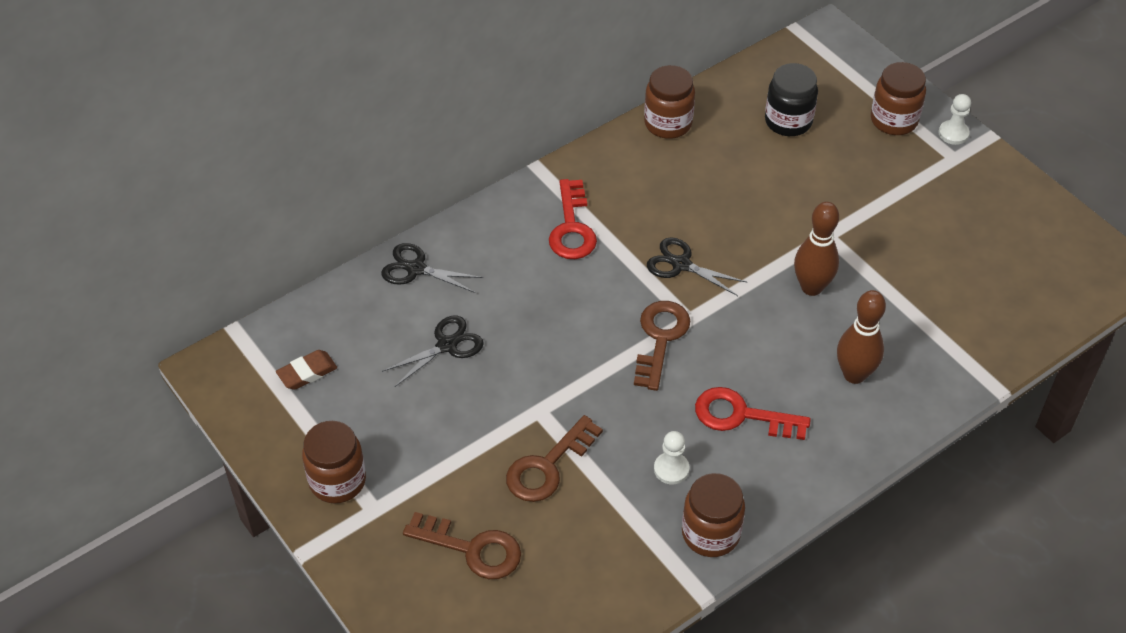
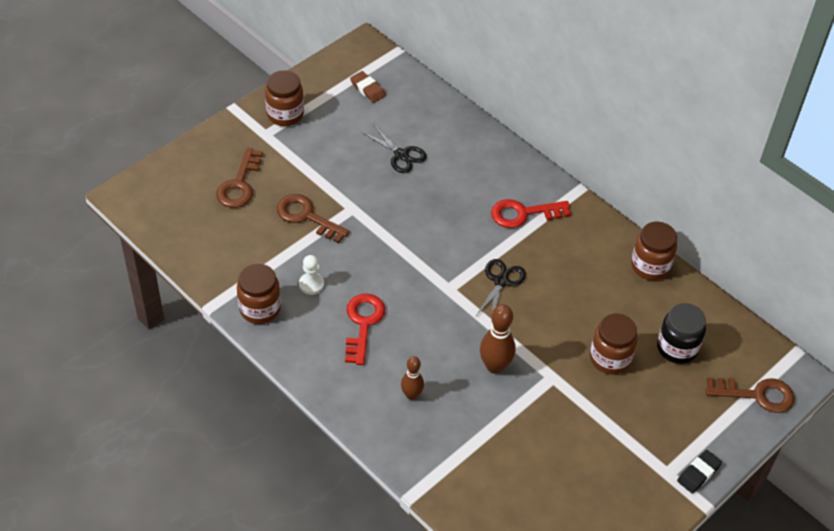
camera: 80 degrees right, 0 degrees up
black scissors [381,243,483,293] -> none
brown key [634,301,690,391] -> brown key moved to [706,377,794,413]
brown bowling pin [837,290,886,384] -> brown bowling pin [401,356,424,400], size x0.64
brown jar [871,62,926,135] -> brown jar moved to [590,313,638,374]
white pawn [939,94,971,145] -> black eraser [677,450,722,494]

